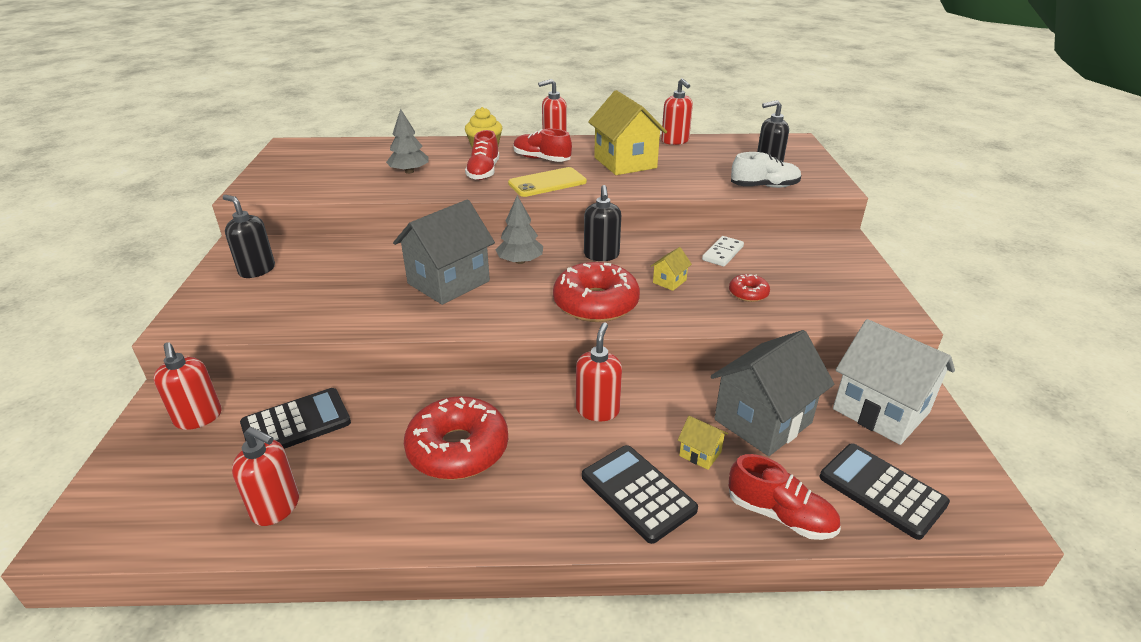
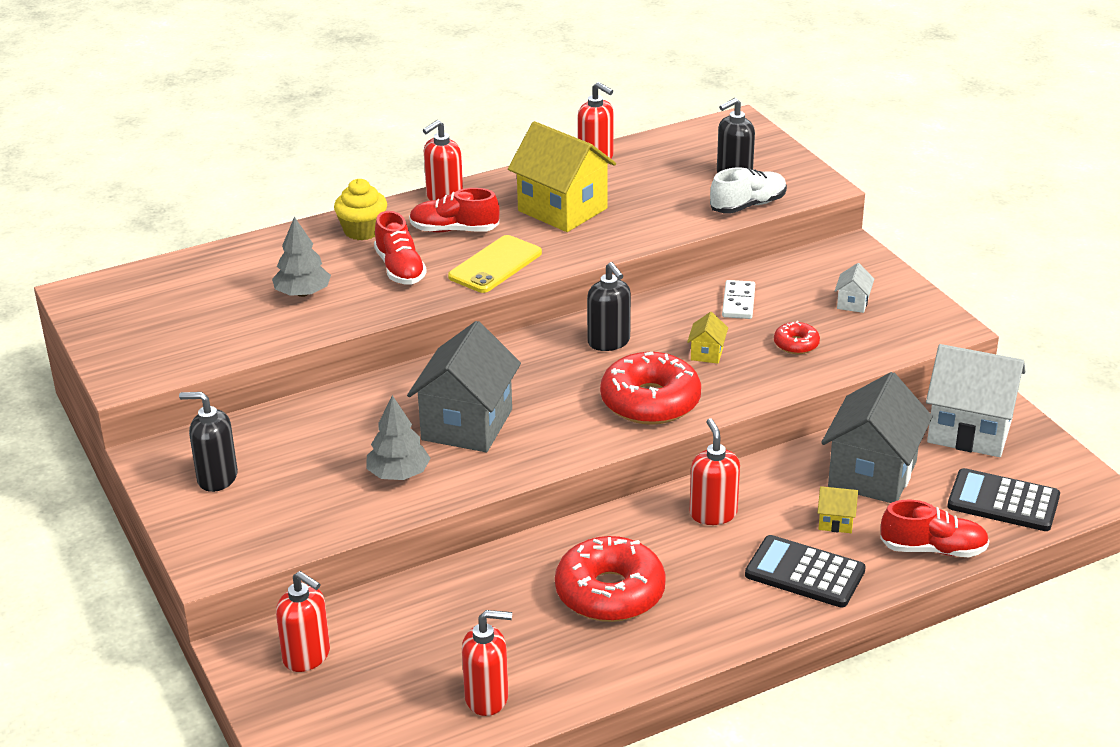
camera: 25 degrees left, 0 degrees up
black calculator [240,388,351,449] -> none
grey tree [496,195,543,264] -> grey tree moved to [366,395,431,480]
none -> white house [835,263,874,313]

